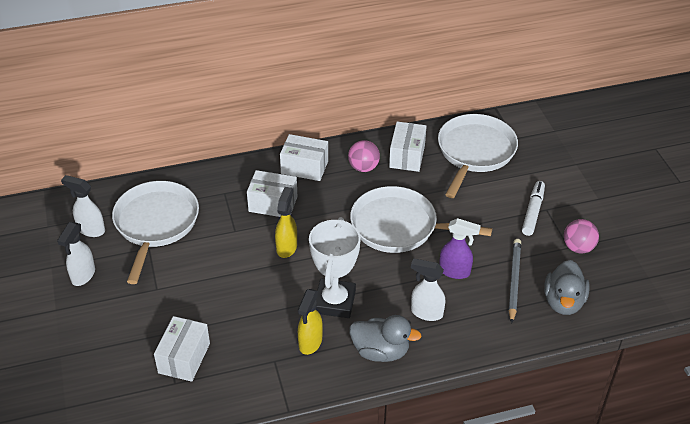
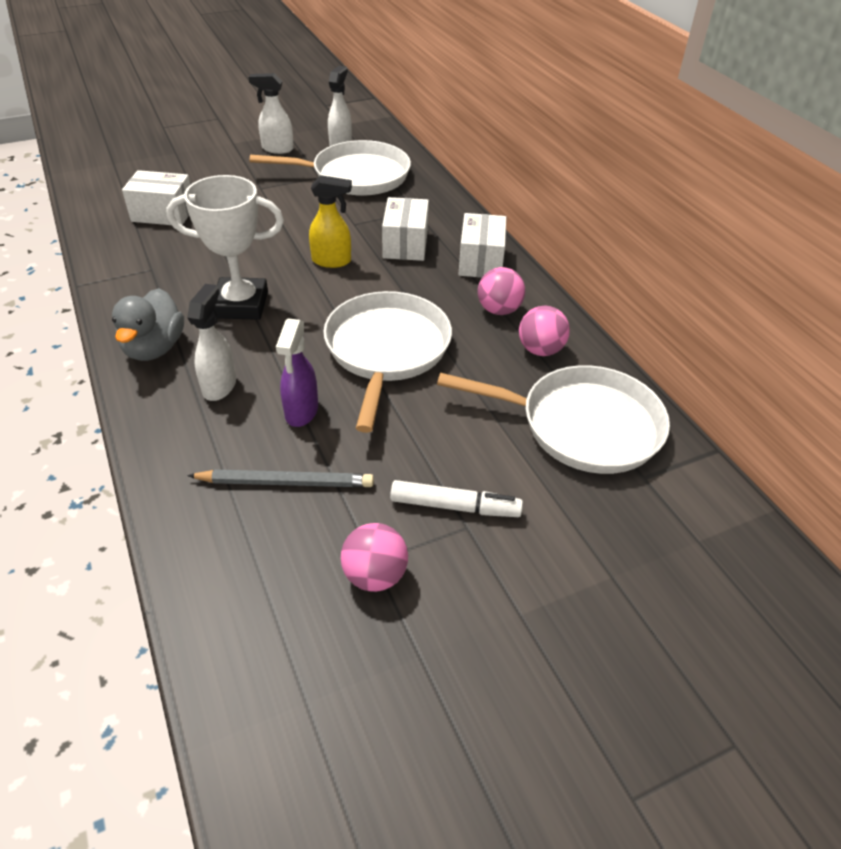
camera: 80 degrees right, 0 degrees up
yellow spray bottle [298,289,323,355] -> none
white box [389,121,427,172] -> pink ball [519,306,570,356]
grey duck [544,260,590,315] -> none

